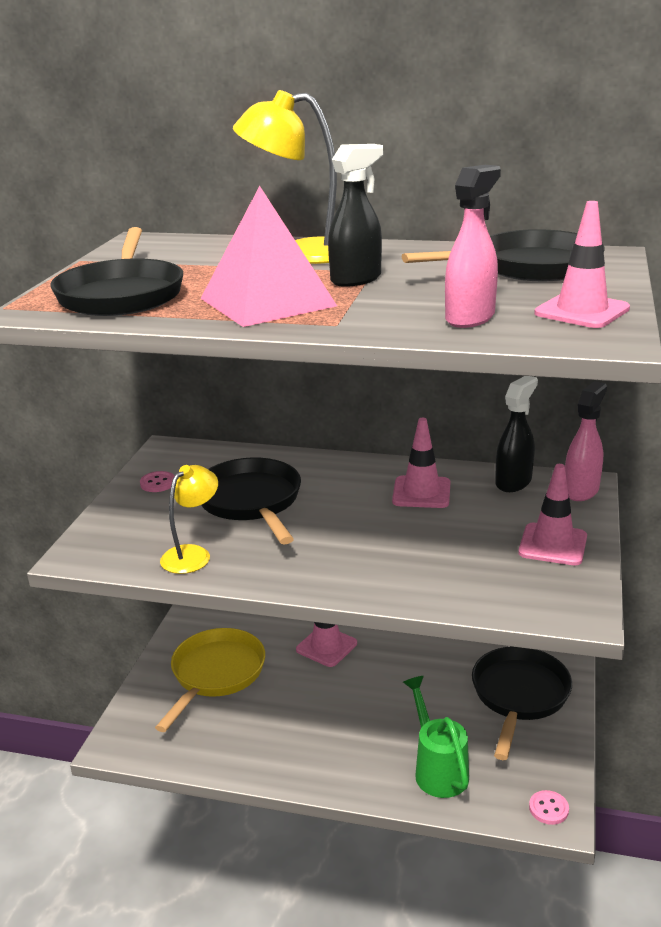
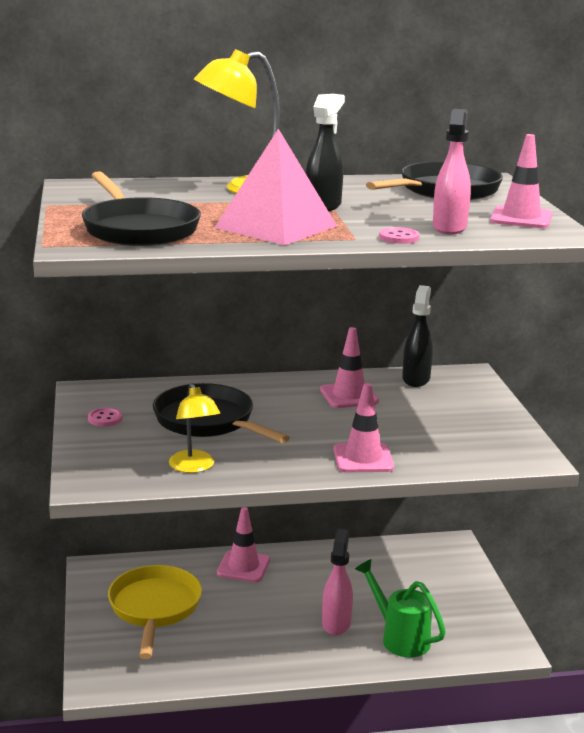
camera: 25 degrees left, 5 degrees down
yellow lamp [160,465,218,574] -> yellow lamp turned 150 degrees clockwise [169,383,220,473]
black pan [472,647,572,760] -> none
pink traffic cone [518,464,587,565] -> pink traffic cone moved to [334,383,394,472]
pink button [529,790,569,825] -> pink button moved to [379,227,419,244]
pink spray bottle [565,381,607,501] -> pink spray bottle moved to [322,529,353,636]

